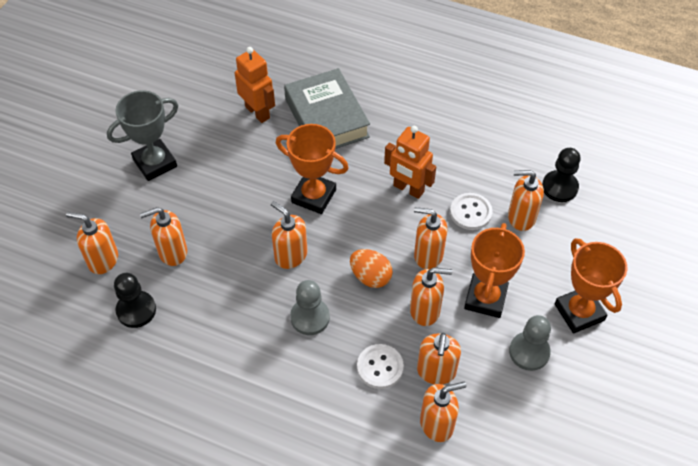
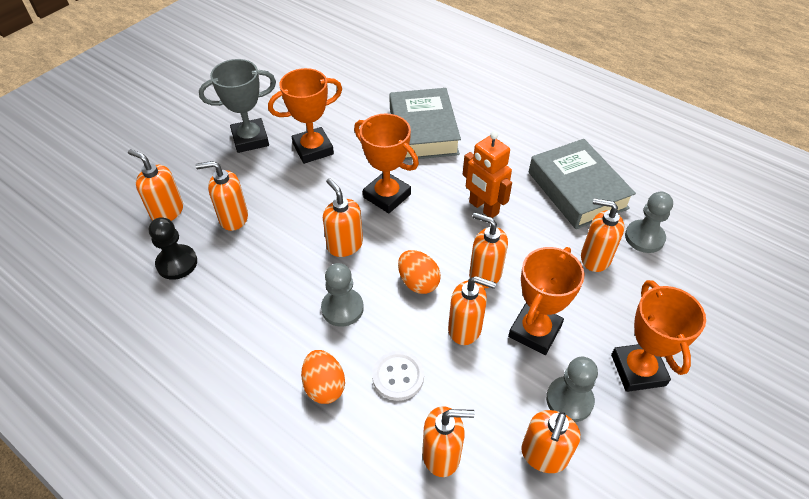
camera: 15 degrees right, 5 degrees down
orange robot [235,47,275,123] -> none
orange soap dispenser [417,333,461,385] -> orange soap dispenser moved to [521,410,581,473]
white button [450,193,492,230] -> none
black pawn [542,148,581,202] -> grey pawn [625,192,673,253]
none -> orange trophy [268,68,342,164]
none -> orange egg [301,350,345,404]
none -> grey book [529,139,636,229]

